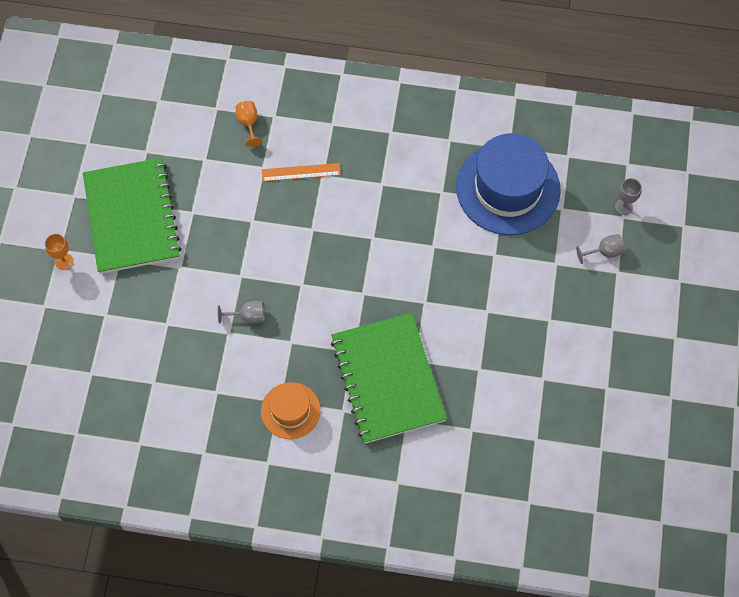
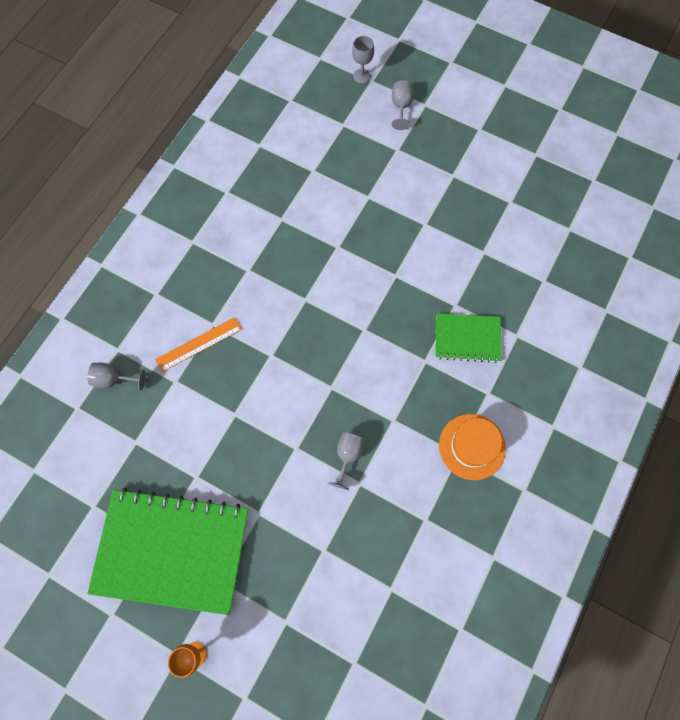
camera: 70 degrees left, 5 degrees up
orange goblet [236,101,262,147] -> grey goblet [87,363,146,390]
orange ruler [262,163,341,182] -> orange ruler turned 45 degrees clockwise [155,317,242,372]
green notebook [331,313,447,444] -> green notebook [435,313,501,363], size x0.51
blue hat [456,133,561,235] -> none

